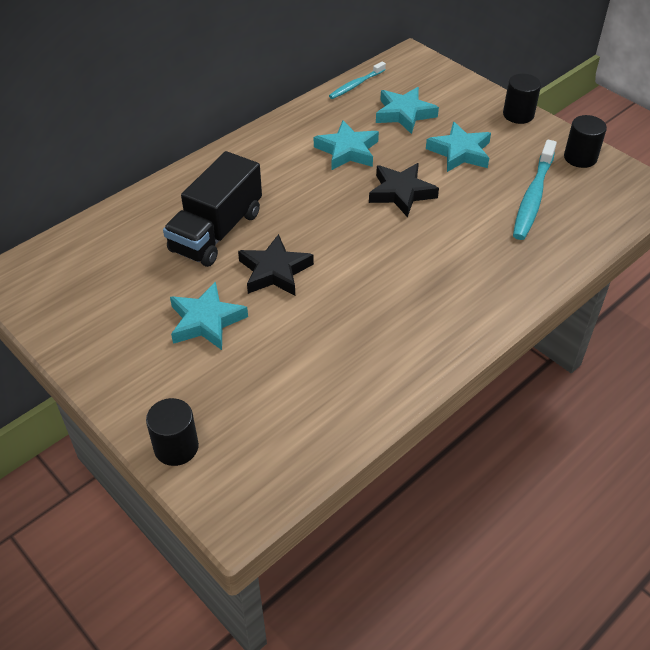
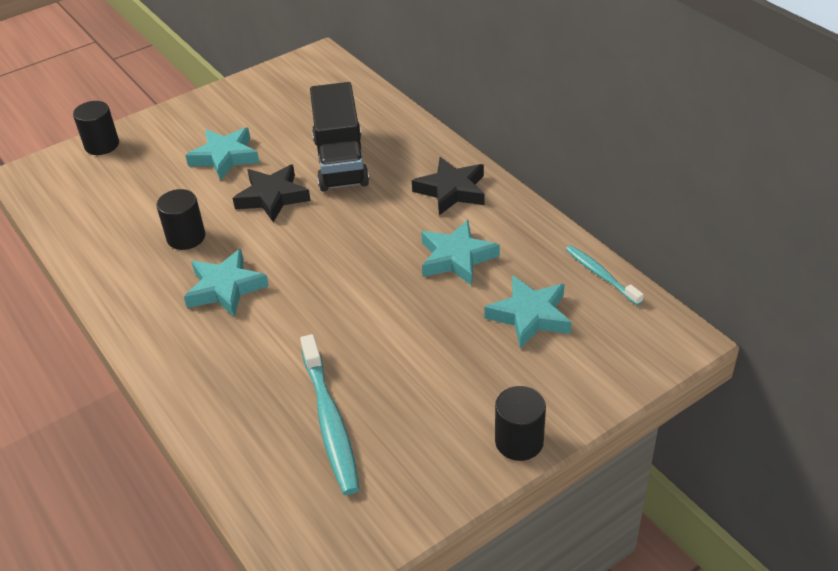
camera: 100 degrees right, 5 degrees down
black truck [163,151,262,267] -> black truck turned 135 degrees counterclockwise [310,82,369,192]
black star [369,163,439,217] -> black star moved to [412,157,485,215]
turquoise star [426,122,491,172] -> turquoise star moved to [184,249,269,317]
turquoise toothbrush [513,140,557,240] -> turquoise toothbrush turned 135 degrees counterclockwise [300,334,360,495]
black cylinder [564,115,607,168] -> black cylinder moved to [157,189,205,250]

